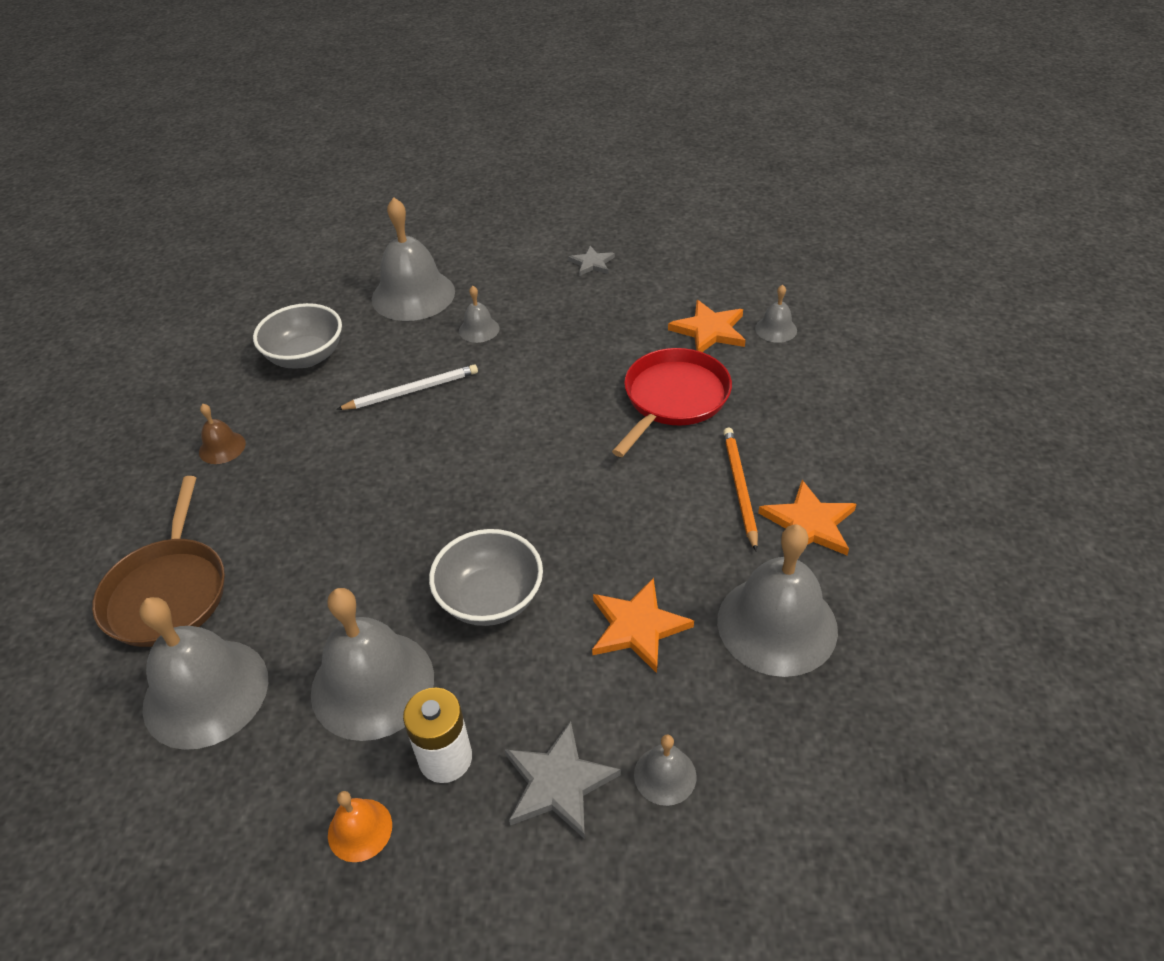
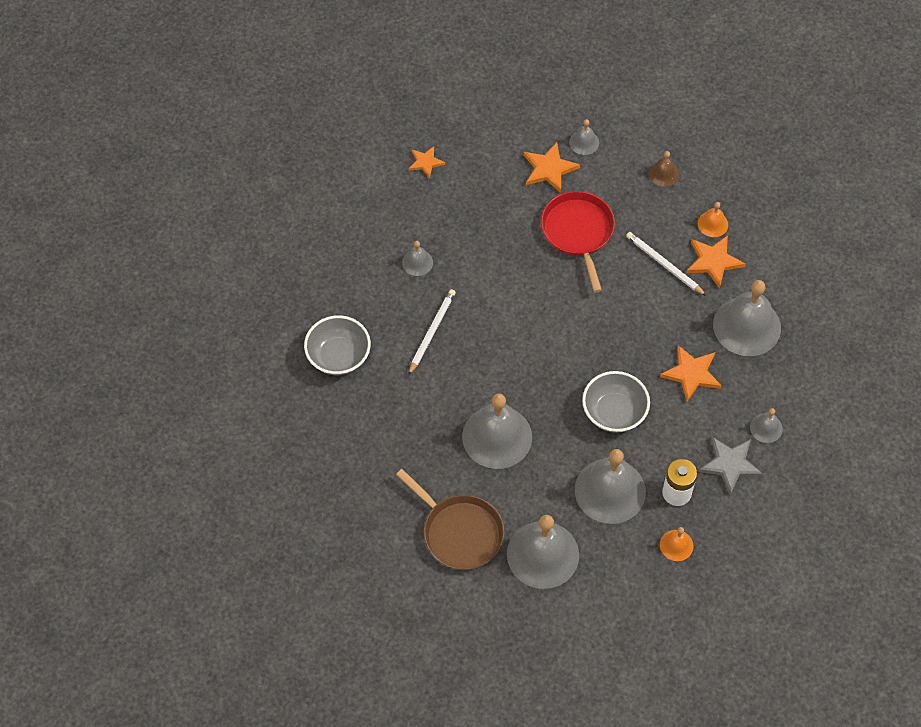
camera: 45 degrees left, 15 degrees up
brown bell [199,404,246,464] -> brown bell moved to [648,151,679,187]
grey bell [372,197,455,321] -> grey bell moved to [462,393,532,469]
grey star [568,246,615,276] -> orange star [409,146,445,179]
orange pencil [723,428,758,552] -> white pencil [626,232,707,296]
none -> orange bell [698,202,728,237]

